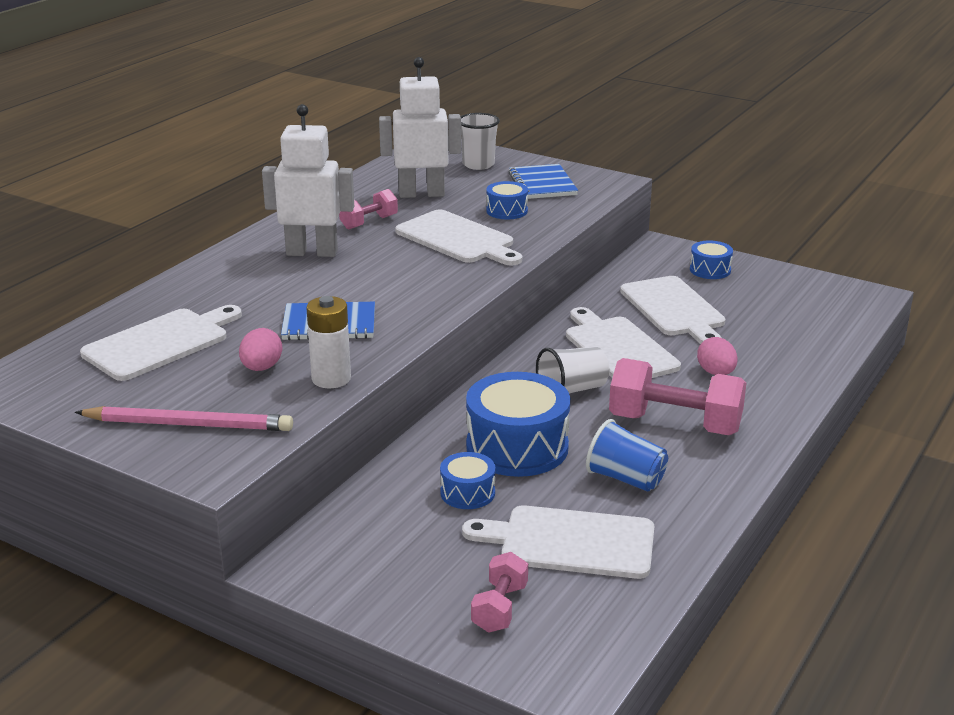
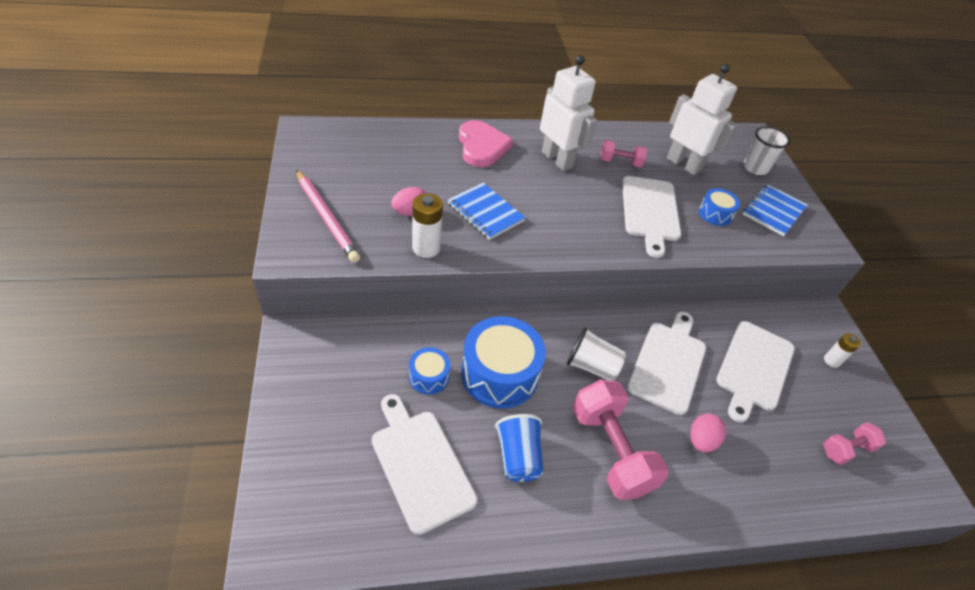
camera: 45 degrees right, 20 degrees up
white cutting board [80,305,242,381] -> none
pink dumbbell [471,552,528,633] -> pink dumbbell moved to [823,422,886,465]
blue drum [690,241,733,279] -> white battery [824,333,861,368]
none -> pink heart [459,120,513,167]

